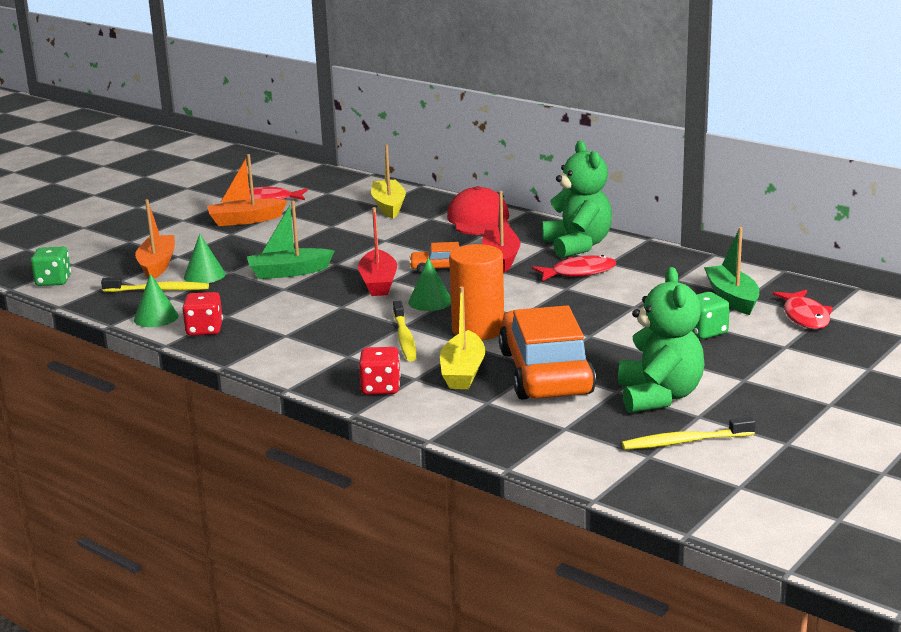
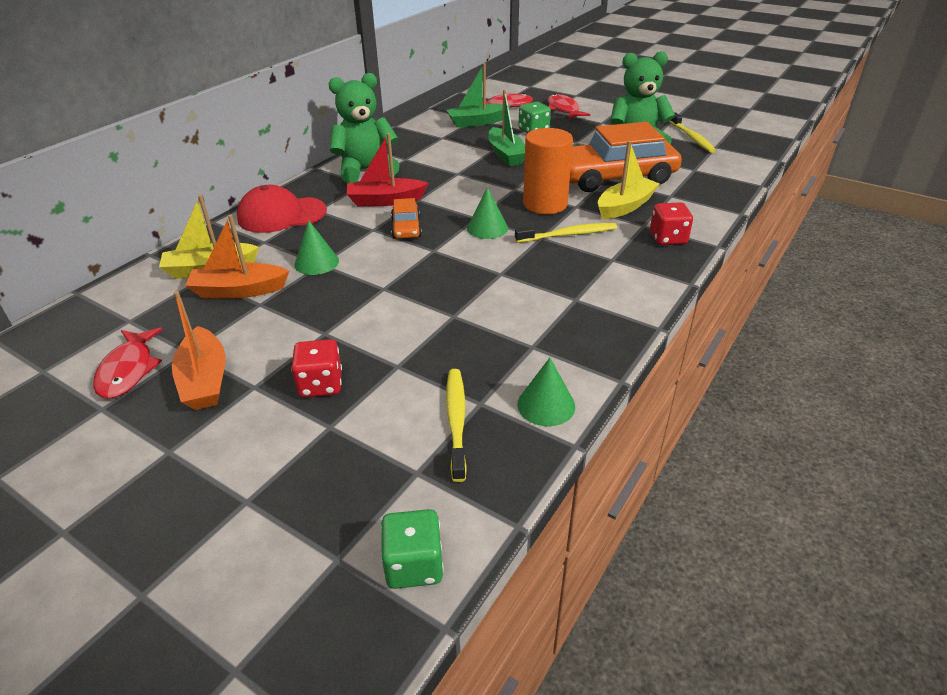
camera: 95 degrees left, 15 degrees up
orange boat [135,199,175,279] -> orange boat moved to [185,214,289,299]
red dice [182,292,223,336] -> red dice moved to [291,339,342,398]
green cone [184,234,225,283] -> green cone moved to [294,220,339,275]
green boat [247,201,334,279] -> green boat moved to [488,90,525,166]
red boat [358,207,397,296] -> none
yellow boat [440,287,486,389] -> yellow boat turned 45 degrees counterclockwise [598,141,660,219]
red fish [532,255,616,281] -> red fish moved to [547,94,590,119]

